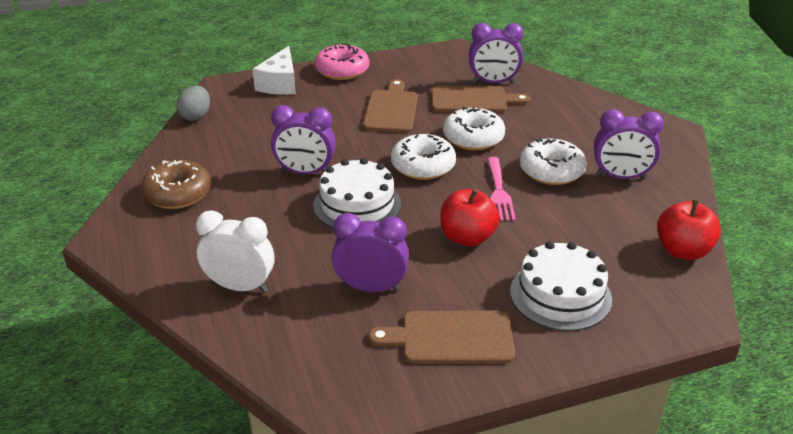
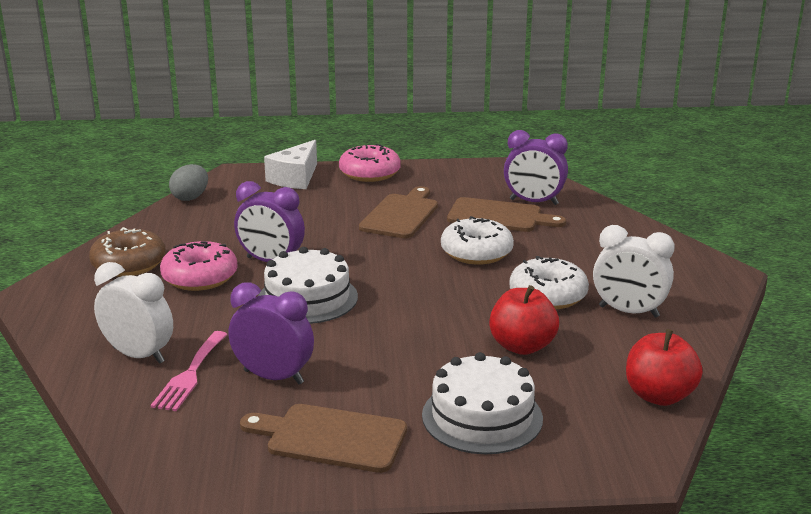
camera: 15 degrees right, 10 degrees down
white donut [391,134,456,180] -> none
red apple [440,189,500,247] -> red apple moved to [489,285,559,355]
pink fork [487,157,516,221] -> pink fork moved to [150,331,227,411]
purple clock [594,109,664,179] -> white clock [593,225,675,318]
none -> pink donut [160,241,238,291]

